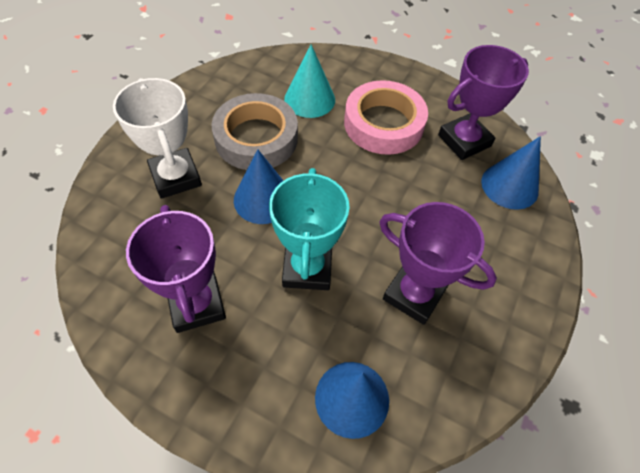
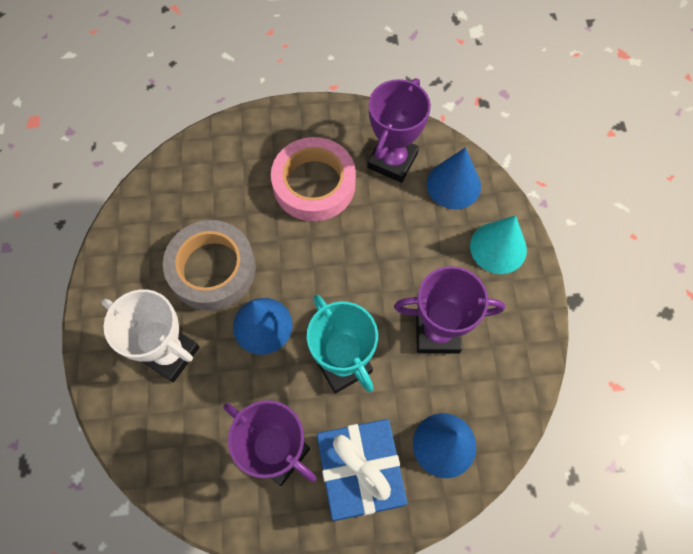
camera: 30 degrees left, 10 degrees up
turquoise cone [284,44,335,118] -> turquoise cone moved to [470,215,527,274]
none -> blue gift [317,419,408,521]

